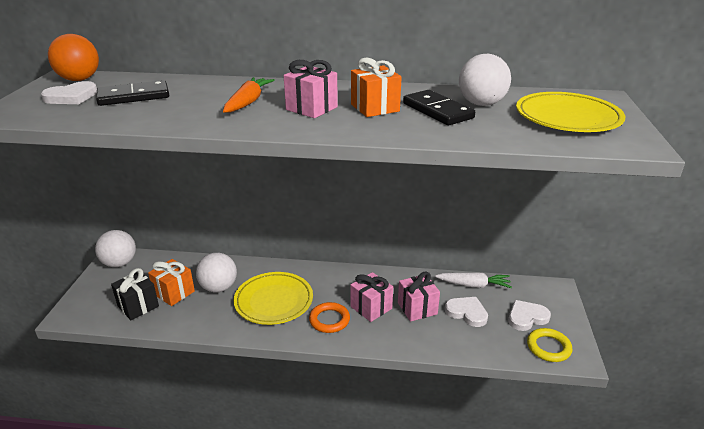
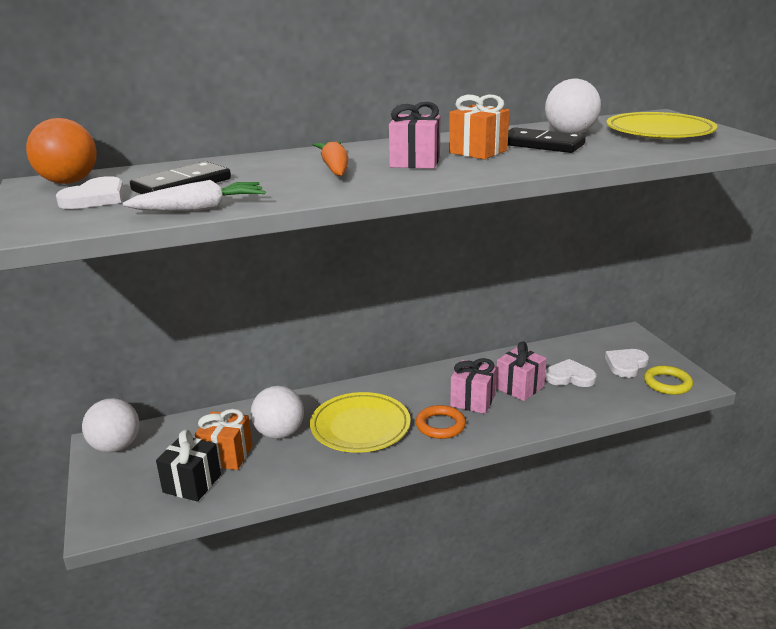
camera: 25 degrees left, 5 degrees down
white carrot [435,273,512,288] -> white carrot moved to [123,180,265,211]

